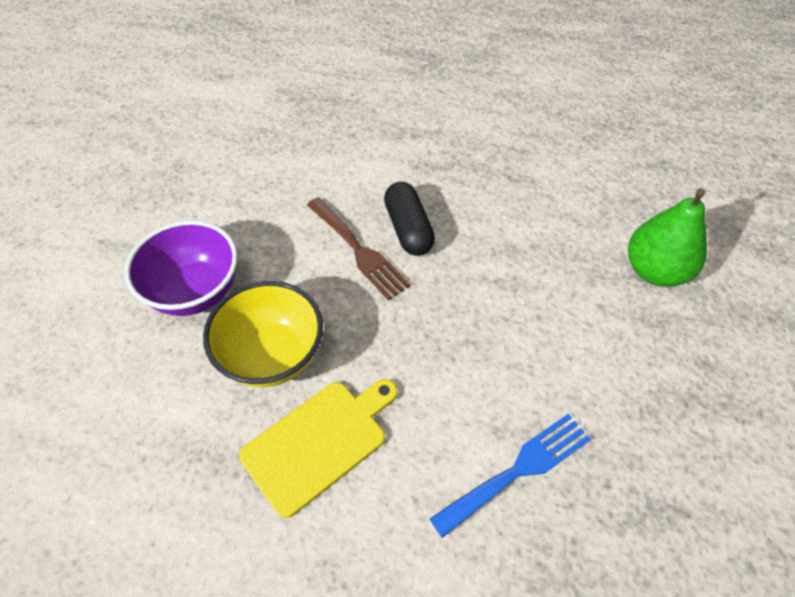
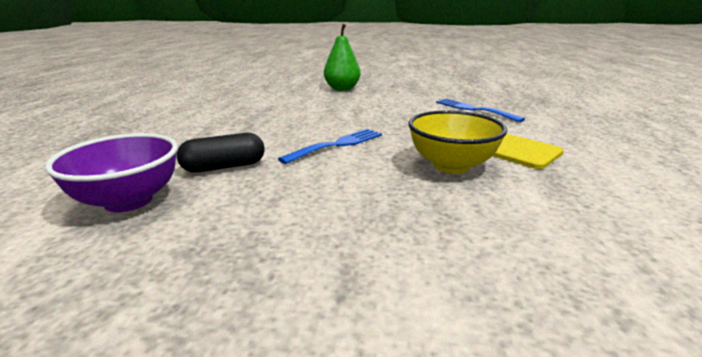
camera: 95 degrees left, 30 degrees down
purple bowl [125,220,238,316] -> purple bowl moved to [45,133,178,212]
brown fork [307,197,411,300] -> blue fork [278,129,382,164]
black capsule [384,182,435,256] -> black capsule moved to [177,133,265,173]

